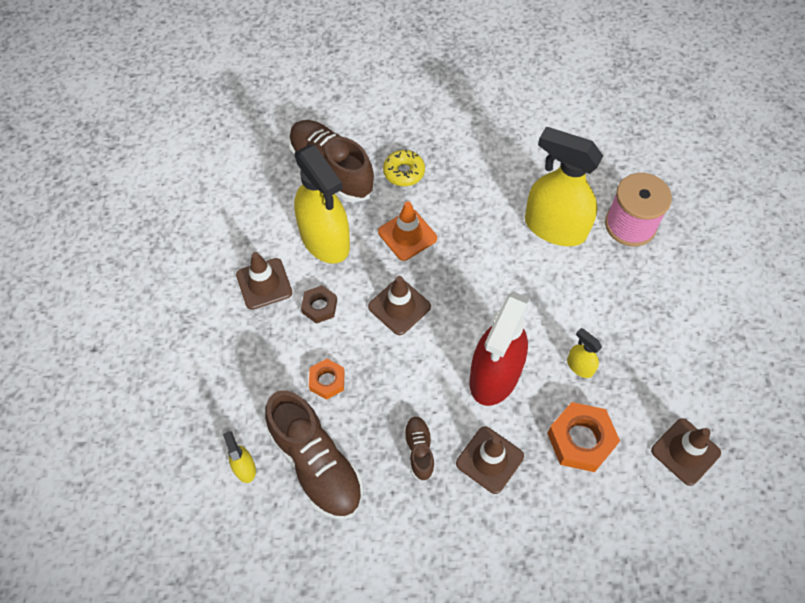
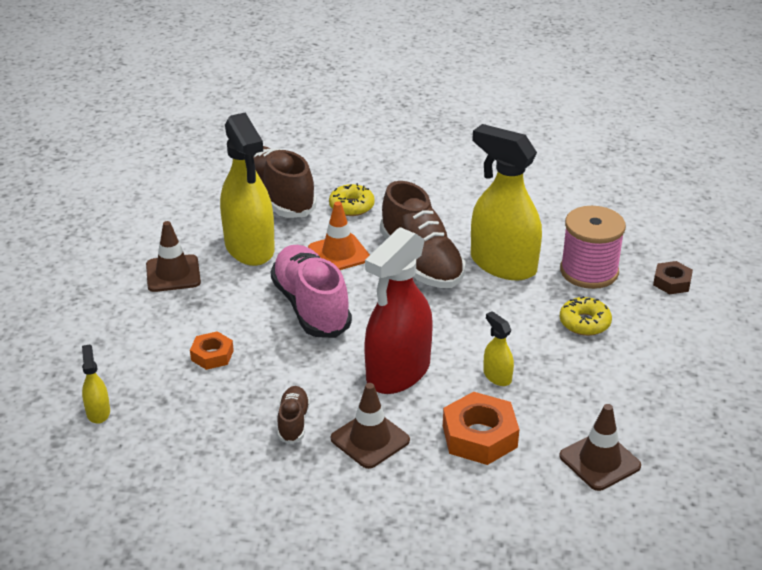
camera: 10 degrees right, 25 degrees down
brown shoe [265,390,363,520] -> brown shoe moved to [380,181,466,288]
brown nut [301,285,337,324] -> brown nut moved to [653,261,693,294]
brown traffic cone [368,276,431,335] -> pink shoe [270,245,352,338]
none -> yellow donut [560,296,612,336]

